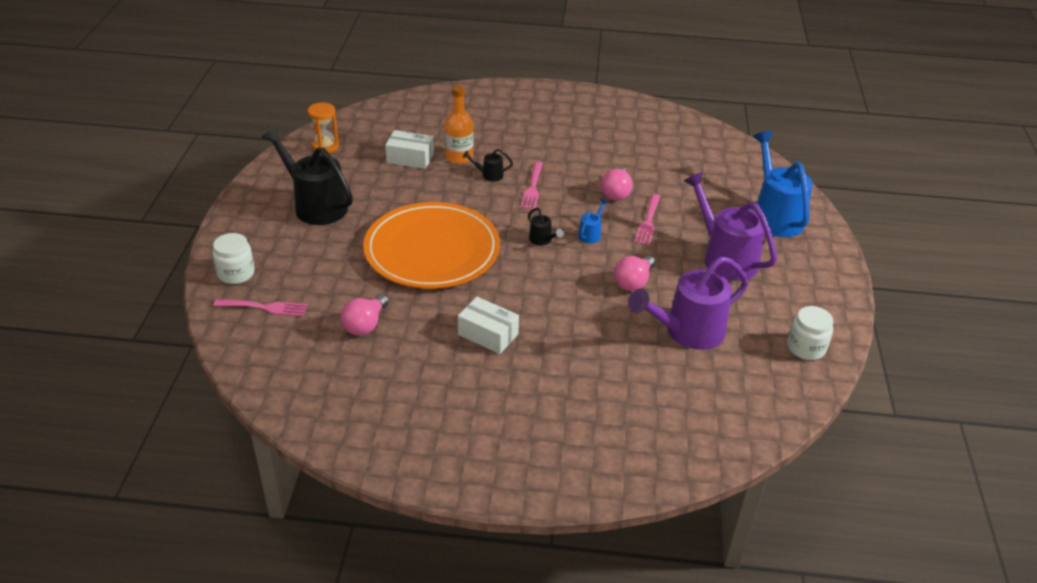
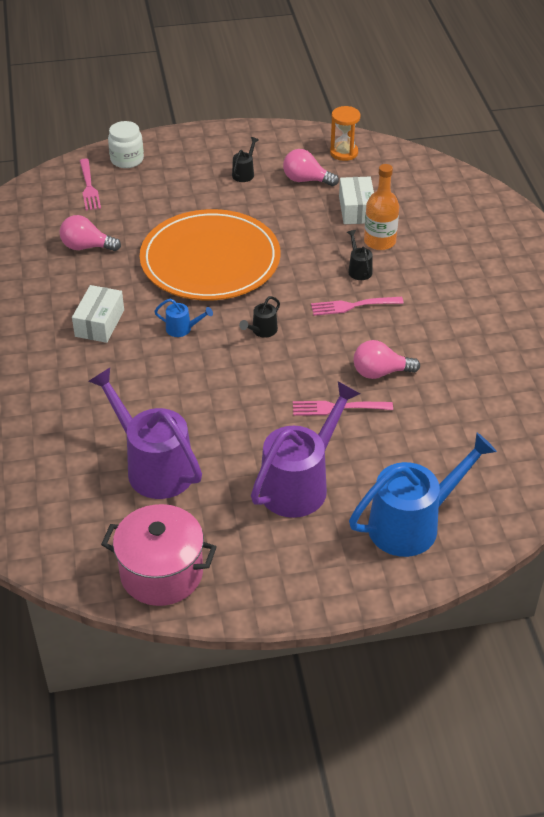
camera: 75 degrees right, 5 degrees up
black watering can [261,127,353,225] -> black watering can [232,137,259,182], size x0.43
blue watering can [578,199,608,244] -> blue watering can moved to [154,299,213,337]
pink light bulb [614,255,655,291] -> pink light bulb moved to [283,149,339,186]
white jar [787,306,833,360] -> pink pot [101,504,217,606]

